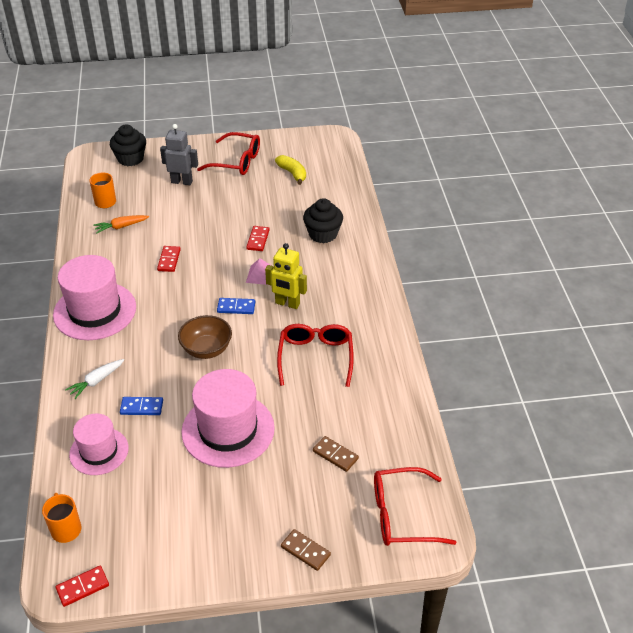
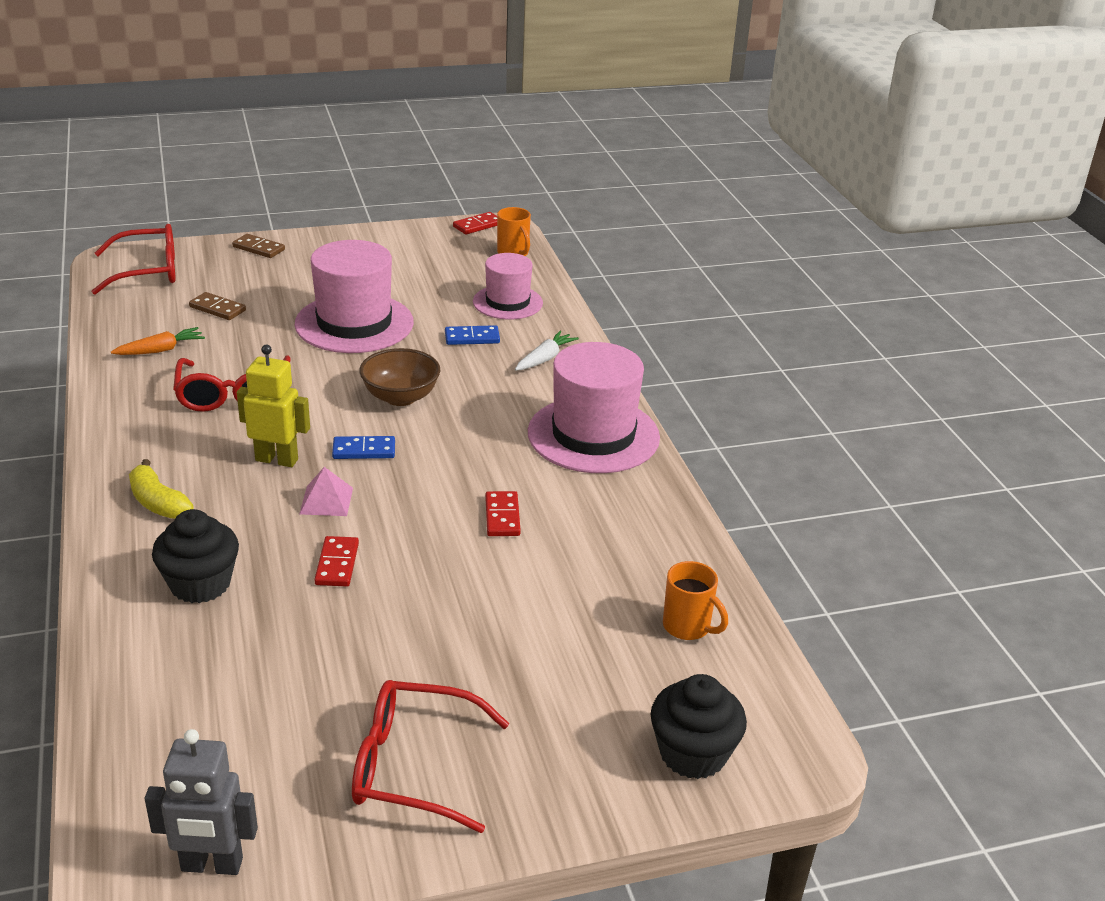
camera: 170 degrees right, 10 degrees down
orange carrot [93,215,149,233] -> orange carrot moved to [111,327,205,355]
grey robot [160,124,198,185] -> grey robot moved to [145,729,258,875]
yellow banana [275,155,306,185] -> yellow banana moved to [129,459,194,519]

